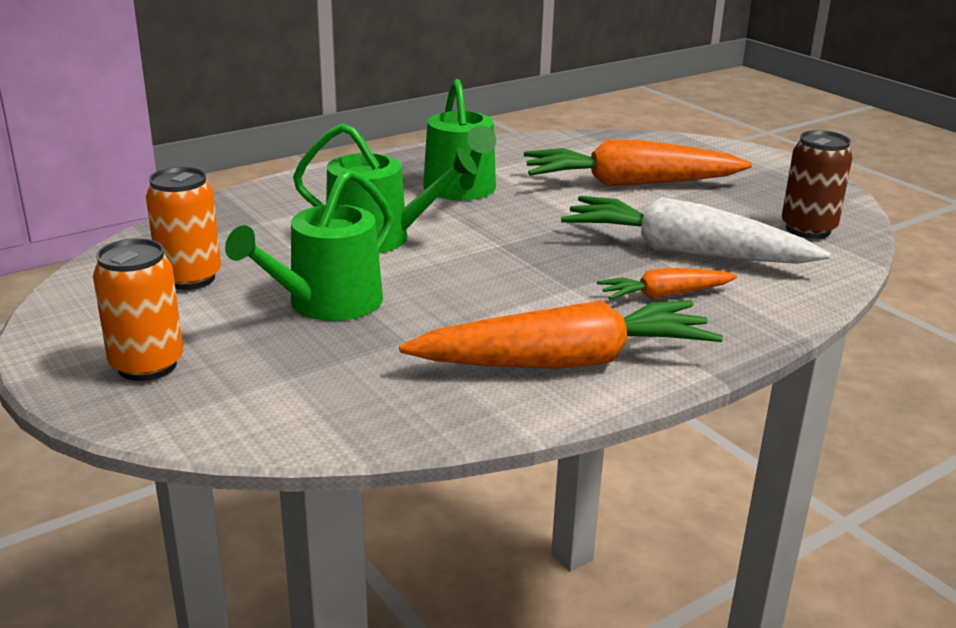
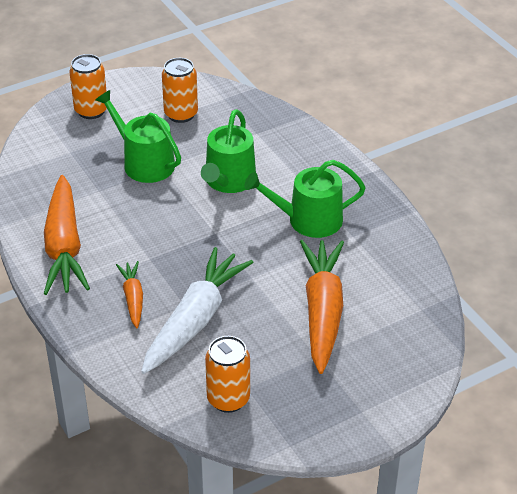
camera: 95 degrees right, 15 degrees up
brown can [782,130,852,239] -> orange can [205,336,250,413]

